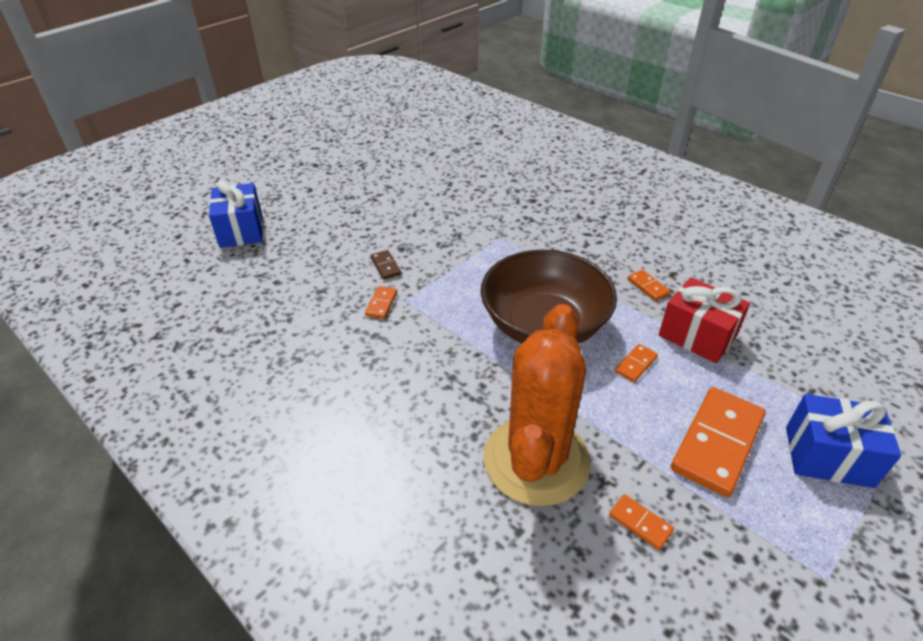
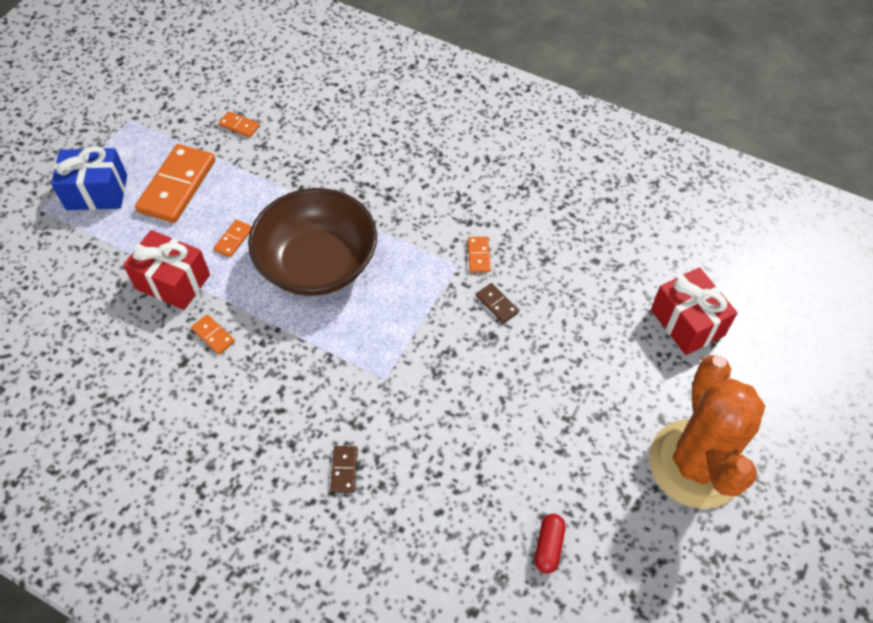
camera: 165 degrees right, 15 degrees up
blue gift [209,180,263,248] -> red gift [651,267,738,355]
orange cactus [483,304,591,506] -> orange cactus moved to [649,355,765,509]
none -> brown domino [330,446,358,493]
none -> red capsule [535,514,566,574]

